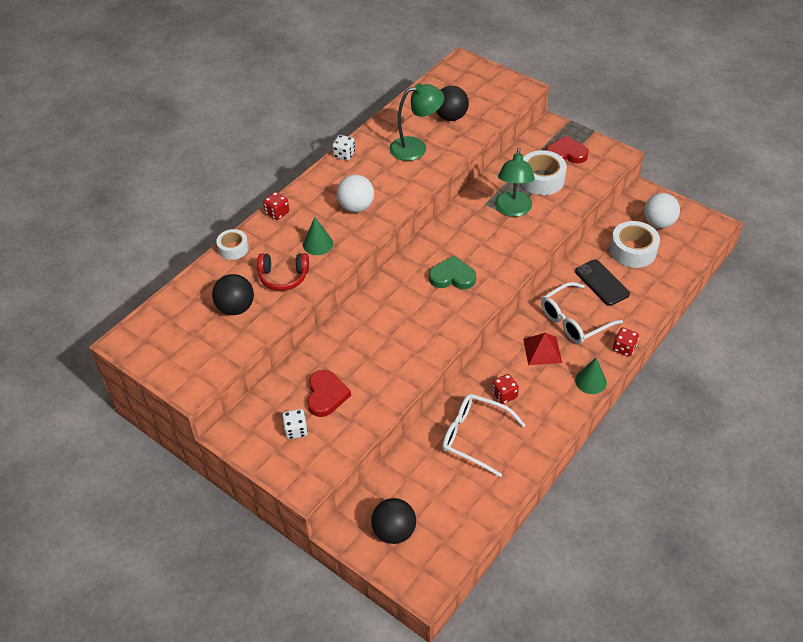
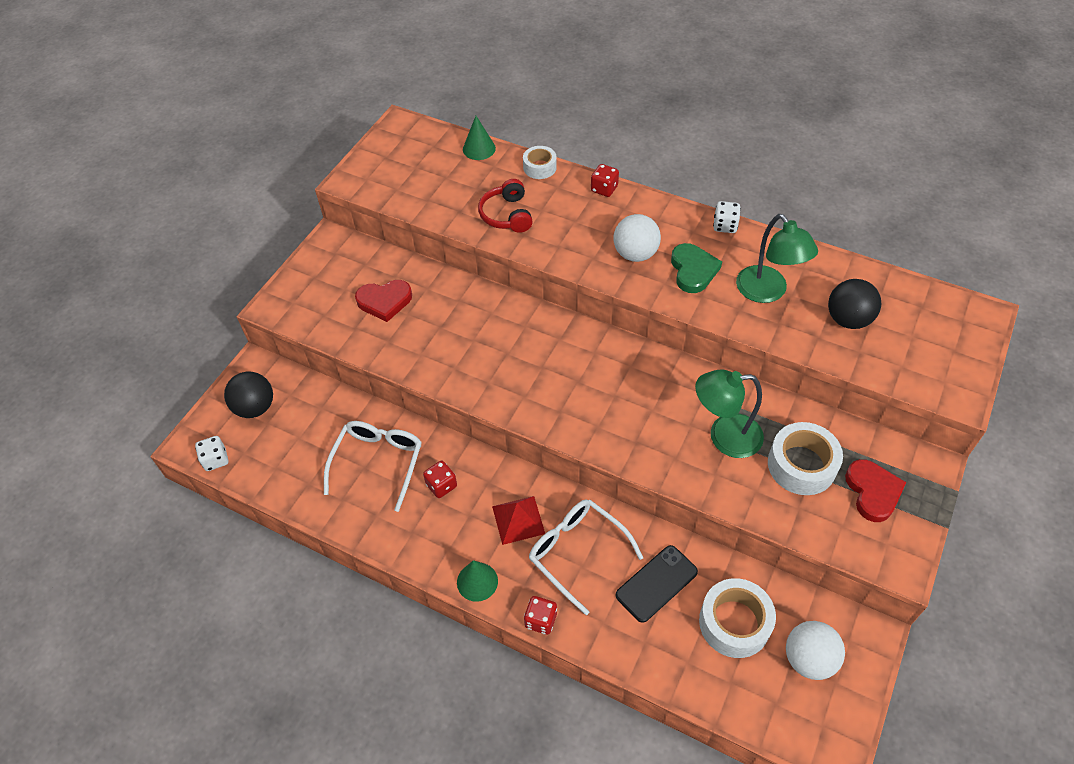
camera: 80 degrees right, 5 degrees up
black ball [212,274,254,315] -> none
white dice [282,409,308,439] -> white dice moved to [195,436,228,471]
green cone [303,217,333,255] -> green cone moved to [463,116,496,160]
green heart [429,256,476,289] -> green heart moved to [671,243,722,293]

